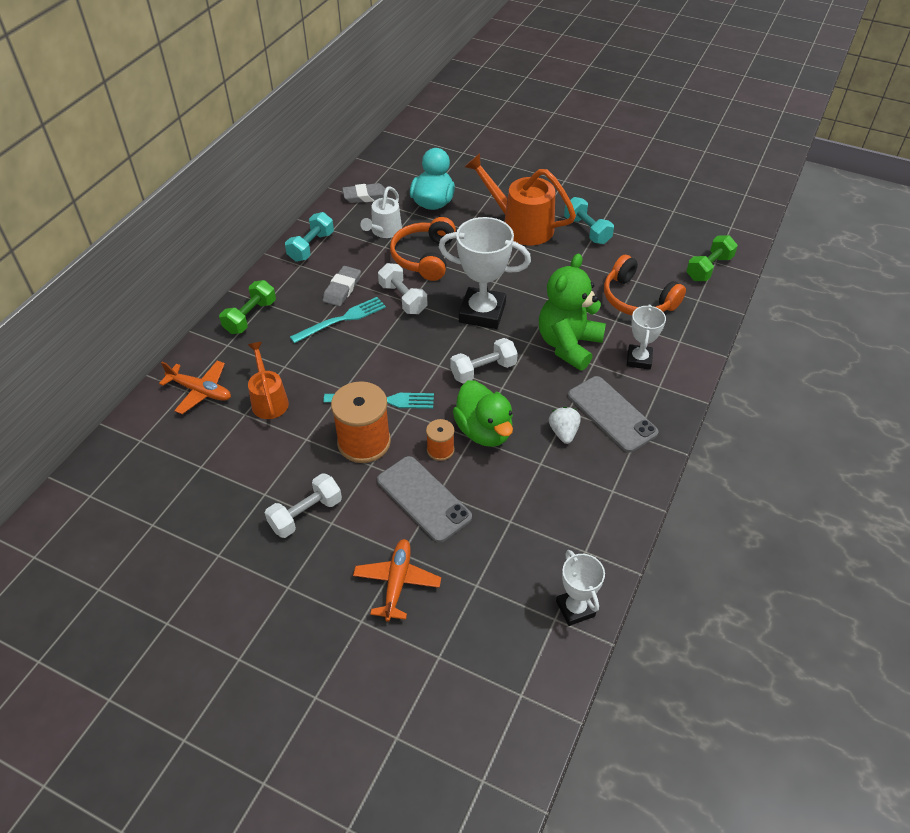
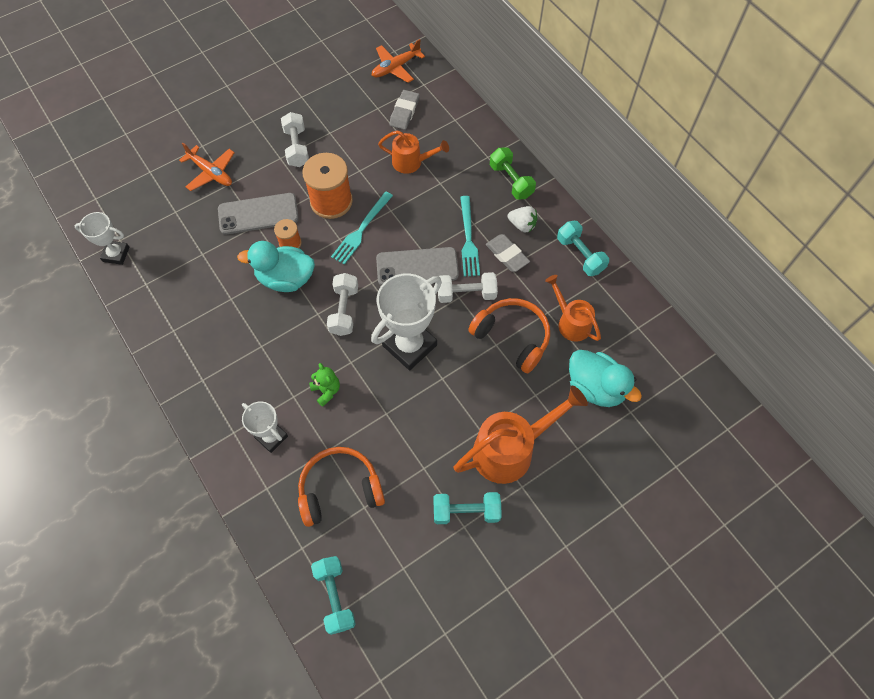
camera: 120 degrees right, 15 degrees up
orange plane [159,361,231,414] -> orange plane moved to [372,39,425,83]
grey eraser [342,183,388,203] -> grey eraser moved to [389,90,419,130]
white watering can [360,186,402,238] -> orange watering can [545,275,601,342]
green duck [453,380,513,447] -> turquoise duck [237,241,315,292]
green teddy bear [539,253,606,370] -> green teddy bear [309,363,340,407], size x0.46
white strawberry [549,407,581,444] -> white strawberry moved to [508,206,538,232]
grey phone [568,376,659,453] -> grey phone moved to [376,247,459,285]
green dumbbell [686,235,738,281] -> turquoise dumbbell [311,556,356,635]

